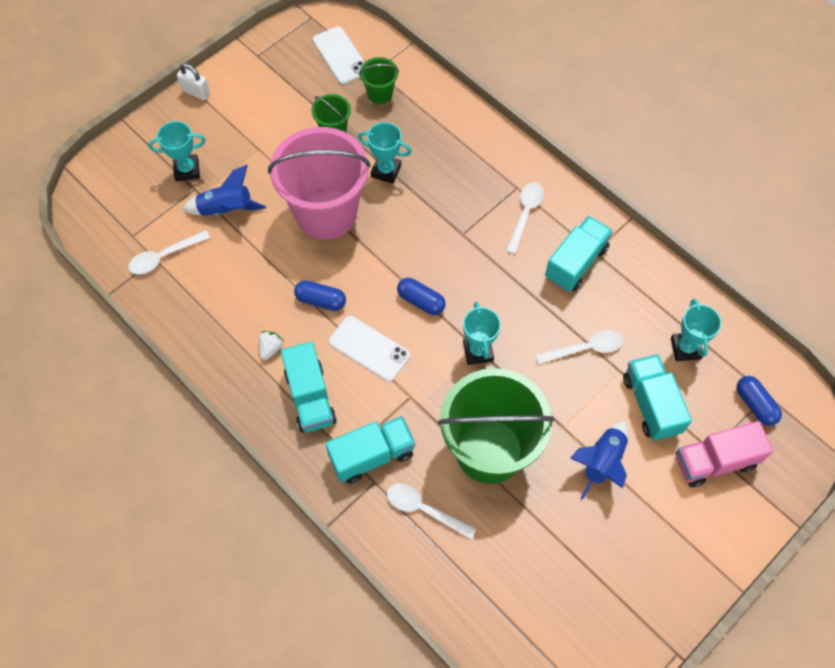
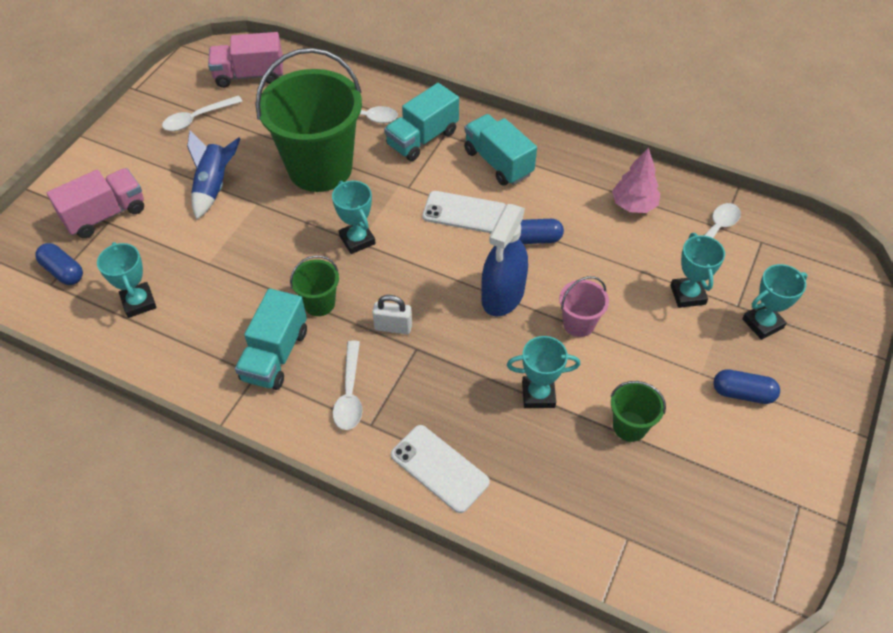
camera: 160 degrees right, 10 degrees down
white padlock [177,63,210,100] -> white padlock moved to [372,295,412,334]
blue rocket [182,165,266,216] -> turquoise trophy [670,233,725,308]
white strawberry [258,331,283,360] -> none
pink bucket [268,127,371,240] -> pink bucket [559,276,609,337], size x0.44
white phone [313,26,365,84] -> white phone moved to [391,425,490,513]
green bucket [359,57,399,104] -> green bucket moved to [290,255,339,316]
blue capsule [397,278,446,315] -> blue capsule moved to [713,369,780,404]
white spoon [535,330,623,365] -> white spoon moved to [162,95,243,131]
turquoise truck [623,354,692,441] -> none
none -> pink truck [208,32,283,88]
none -> blue spray bottle [481,204,528,316]
none -> pink tree [612,147,660,213]

